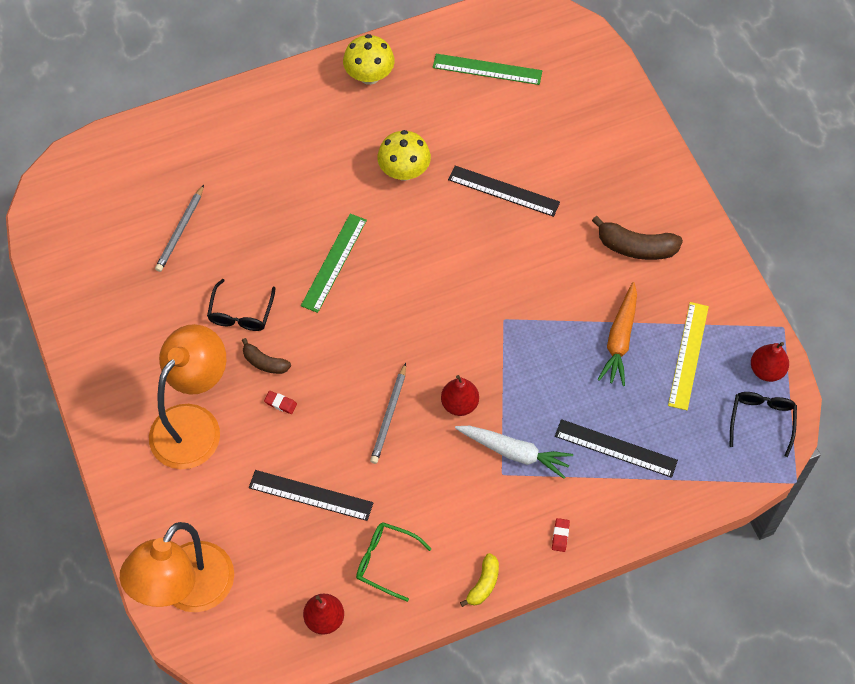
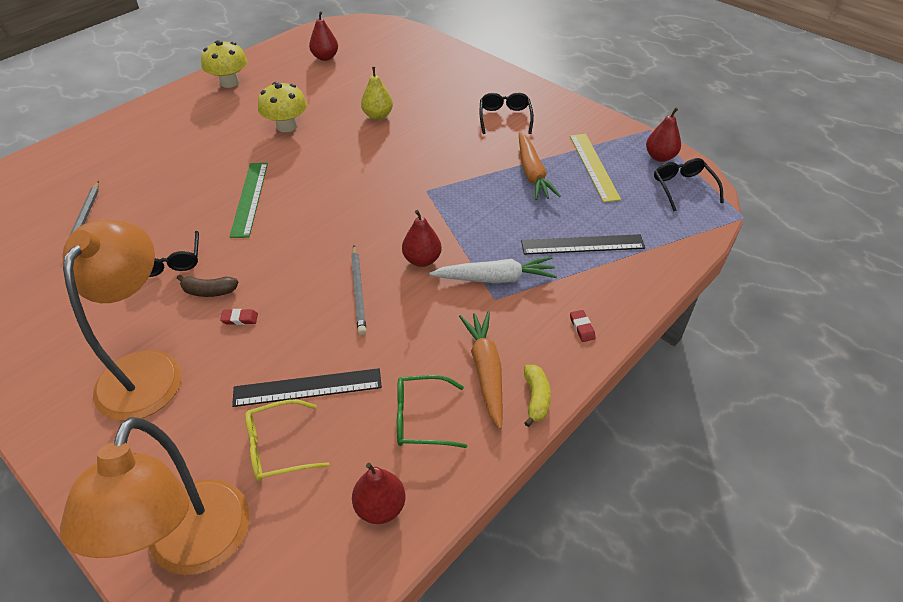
camera: 25 degrees left, 15 degrees down
green ruler [433,54,542,85] -> red pear [309,11,338,61]
black ruler [448,166,560,217] -> yellow pear [361,67,393,120]
brown banana [592,216,683,260] -> black glasses [480,93,534,134]
none -> yellow glasses [245,399,329,481]
none -> orange carrot [459,311,503,429]

